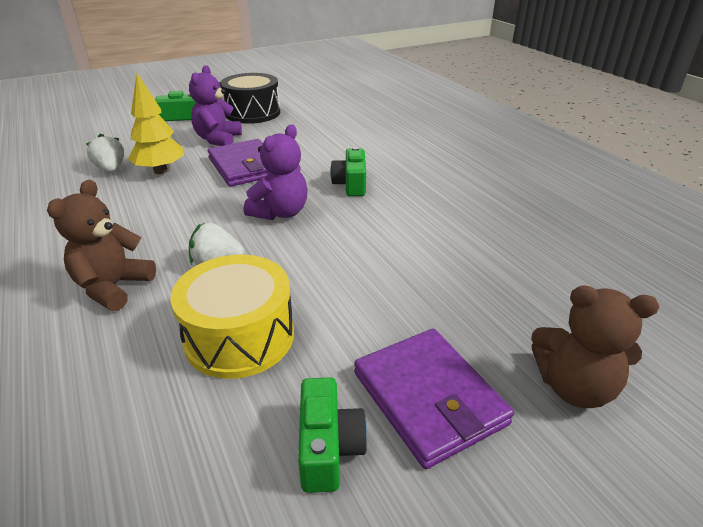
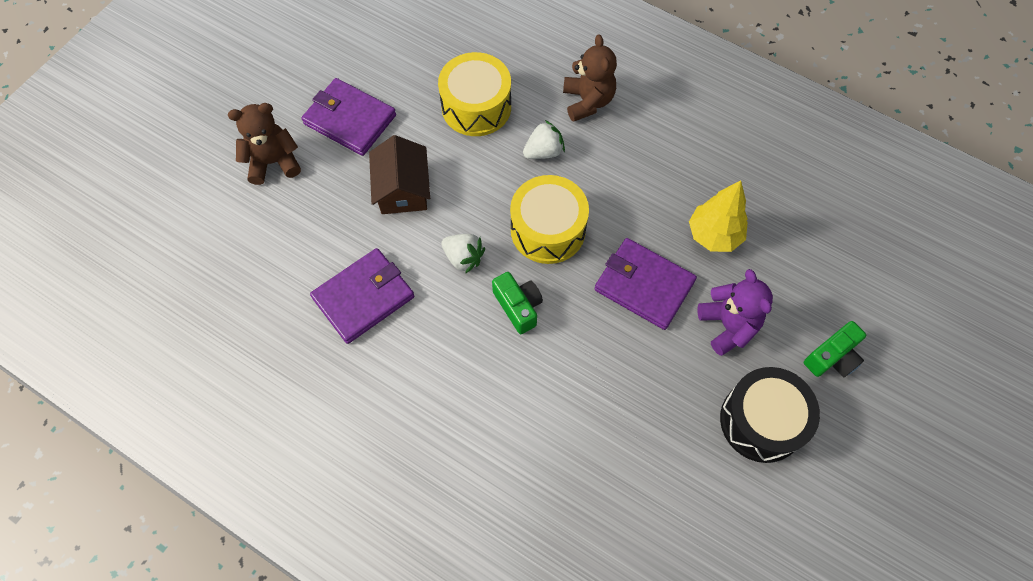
camera: 150 degrees right, 30 degrees up
white strawberry [86,133,124,172] -> white strawberry moved to [441,234,485,274]
purple teddy bear [244,125,308,220] -> yellow drum [510,175,589,264]
green camera [298,377,368,493] -> none
none -> purple wallet [310,248,414,344]
none -> brown house [369,135,430,214]

